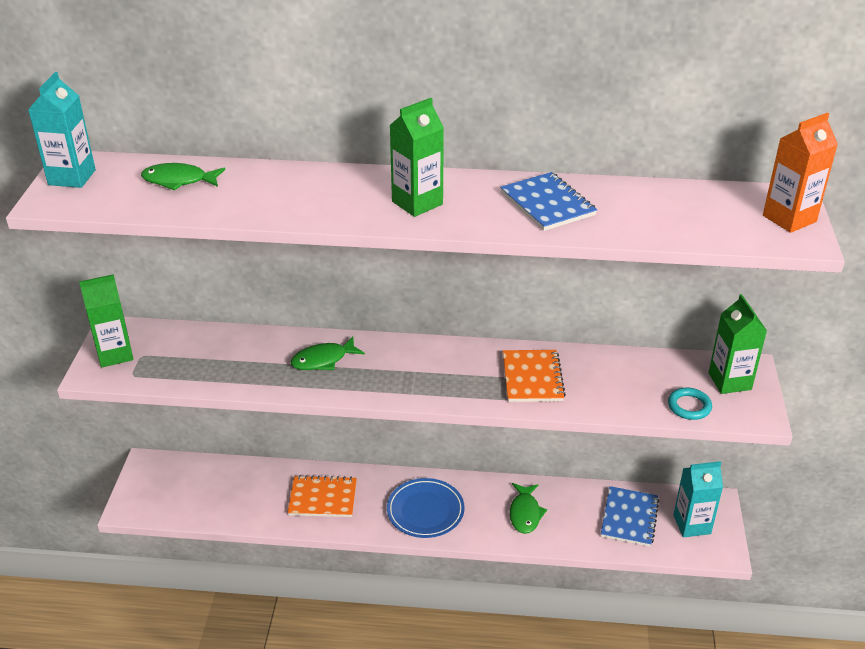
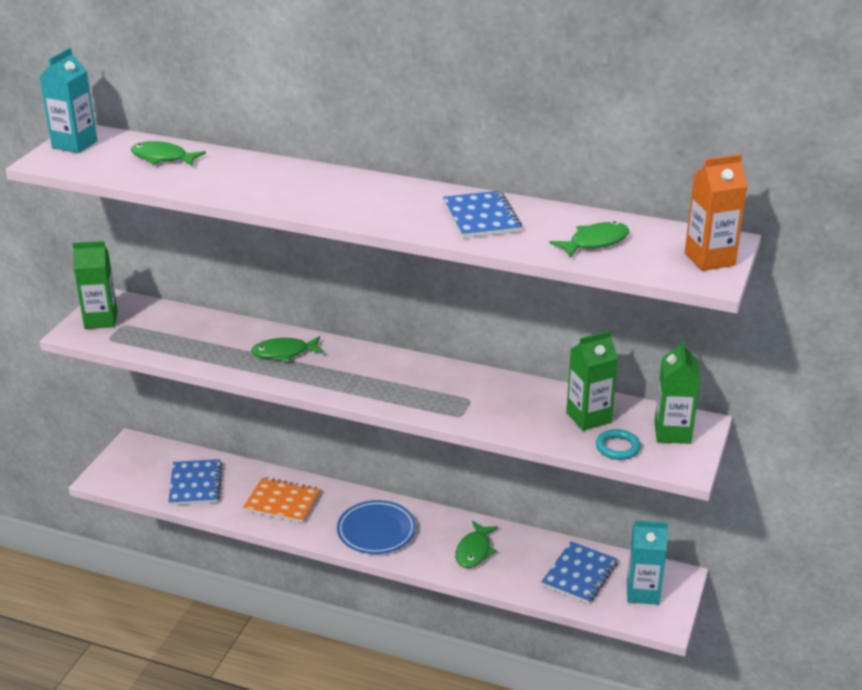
camera: 15 degrees right, 5 degrees down
green carton [389,98,444,217] -> green carton moved to [566,330,618,431]
orange notebook [503,350,566,402] -> none
none -> blue notebook [168,459,222,505]
none -> green fish [549,221,629,258]

